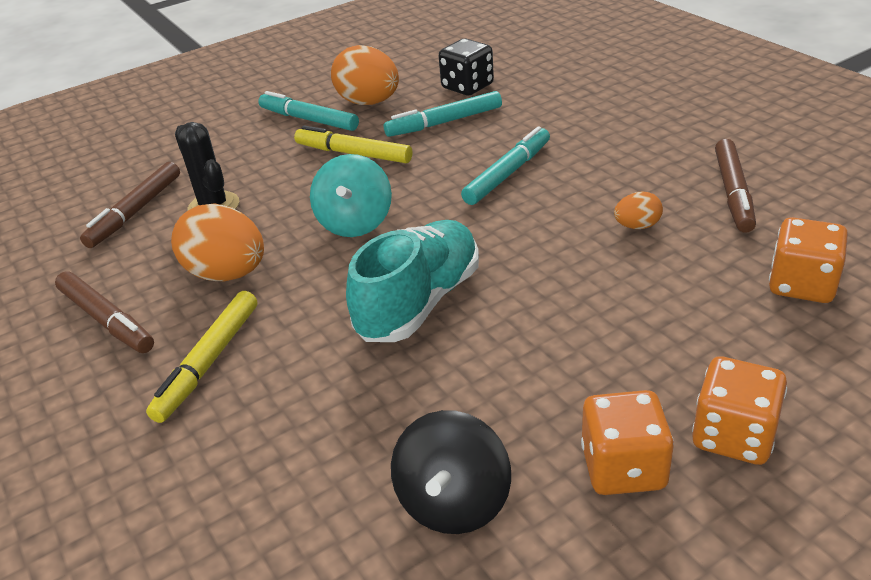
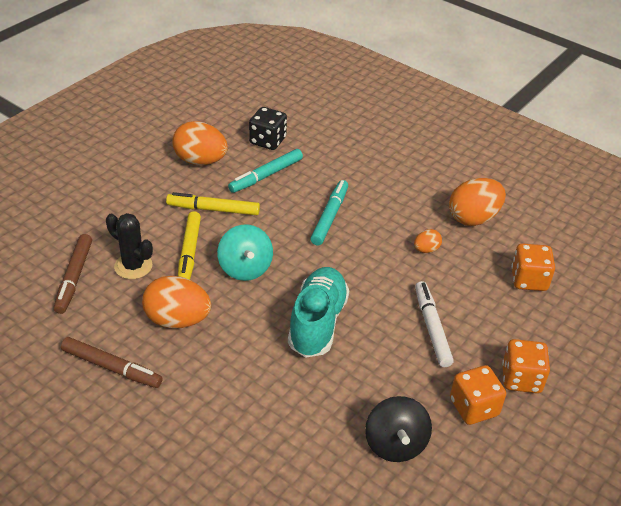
camera: 25 degrees left, 5 degrees up
yellow marker [146,291,257,423] -> yellow marker moved to [178,211,201,280]
turquoise marker [258,91,359,131] -> none
brown marker [715,139,756,233] -> orange egg [449,178,506,226]
none -> white marker [415,281,454,367]

